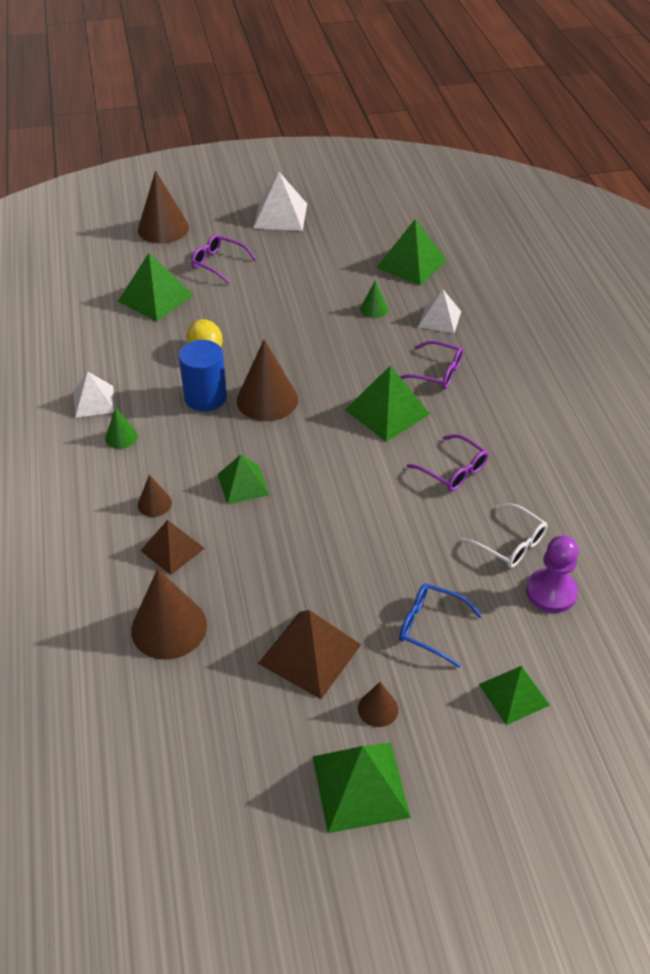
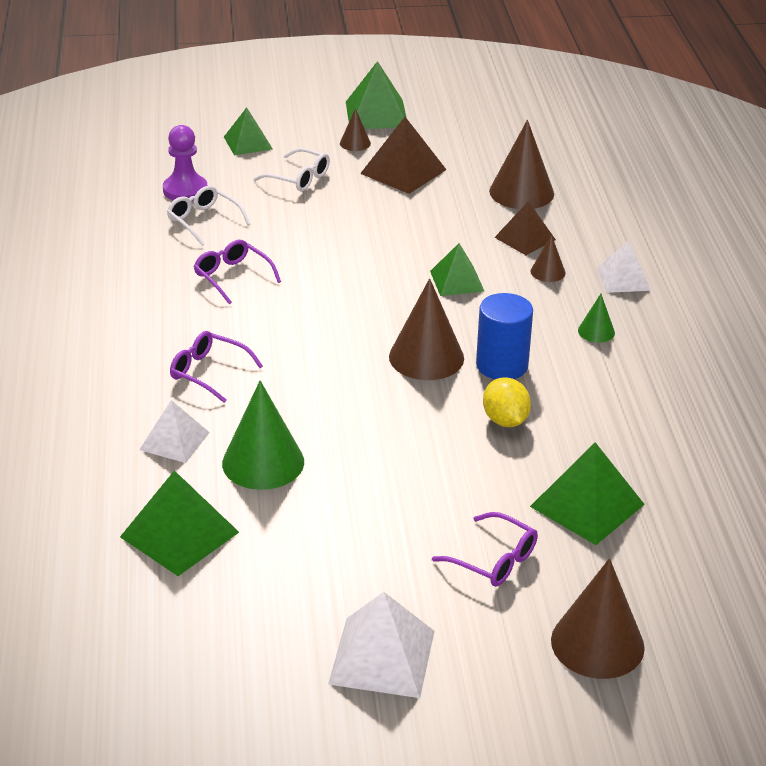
camera: 175 degrees left, 10 degrees down
white pyramid [74,372,115,418] -> white pyramid moved to [597,241,651,293]
green pyramid [345,366,430,442] -> none
green cone [360,280,388,318] -> green cone [222,381,304,490], size x1.99
blue glasses [399,584,482,668] -> white glasses [253,148,330,191]

